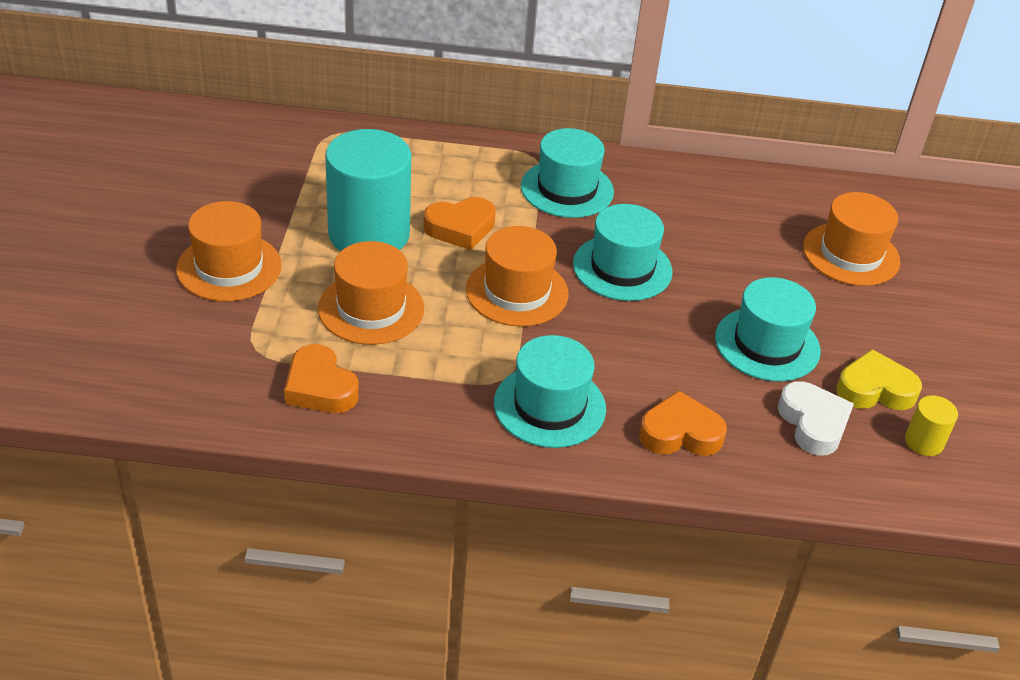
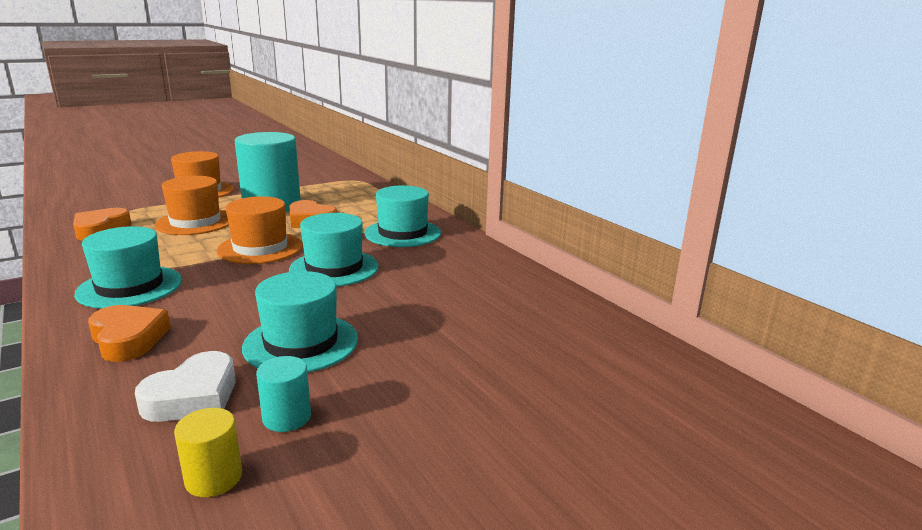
camera: 55 degrees right, 20 degrees down
orange hat [803,192,900,286] -> none
yellow heart [836,349,922,410] -> turquoise cylinder [256,356,311,432]

